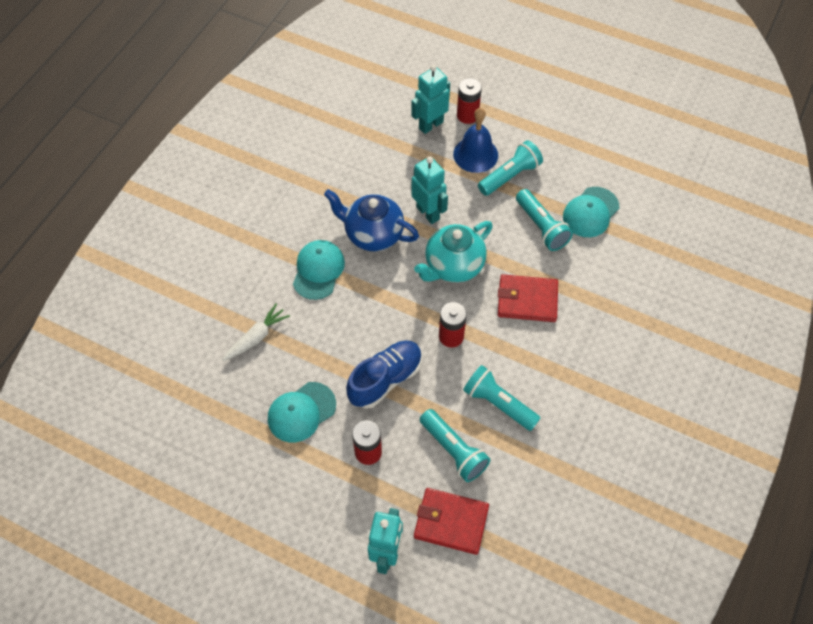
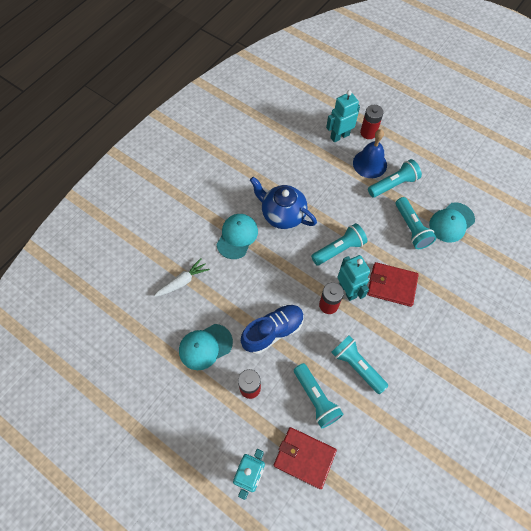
camera: 10 degrees right, 5 degrees up
turquoise robot [412,157,448,224] -> turquoise robot moved to [337,255,370,301]
turquoise teapot [414,221,493,283] -> turquoise flashlight [311,223,368,266]

